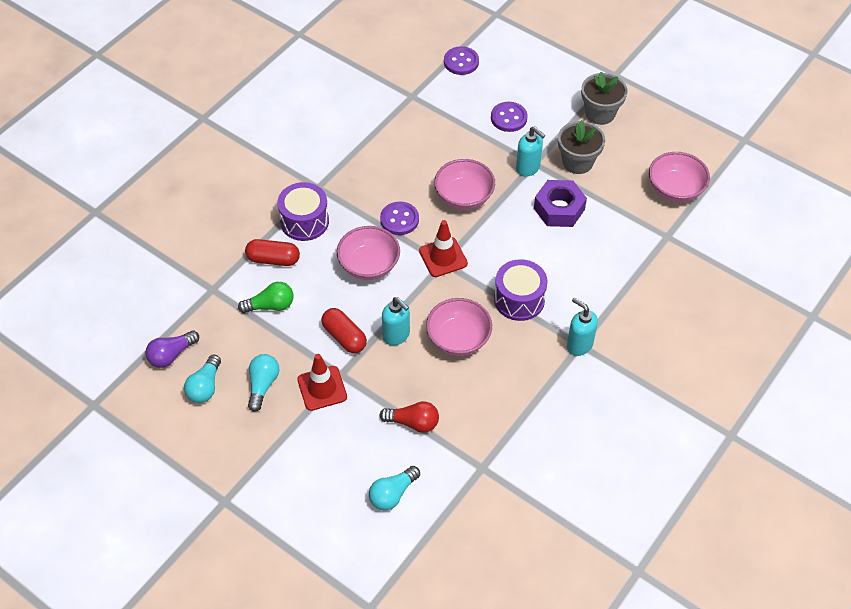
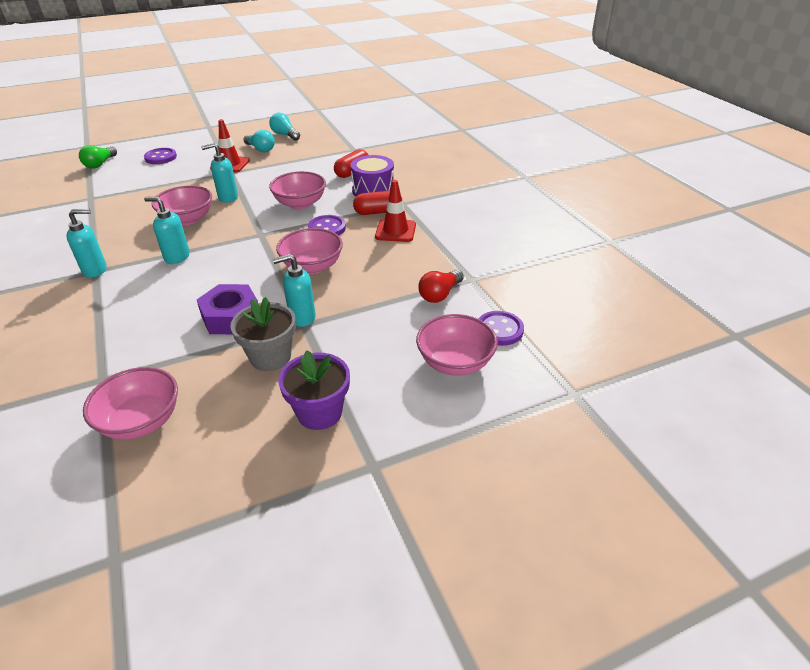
camera: 120 degrees right, 15 degrees down
purple light bulb [145,330,199,368] -> none
green light bulb [238,282,294,313] -> green light bulb moved to [79,145,117,169]
red capsule [321,308,367,353] -> red capsule moved to [353,191,402,215]
turquoise light bulb [369,466,420,511] -> none
red light bulb [379,401,439,433] -> red light bulb moved to [418,269,464,303]
red traffic cone [419,220,468,277] -> red traffic cone moved to [375,180,416,242]
purple button [491,102,528,132] -> purple button moved to [144,148,177,164]
purple drum [494,259,548,321] -> turquoise soap dispenser [144,197,190,264]
grey flower pot [581,72,628,125] -> purple flower pot [278,350,350,430]
none -> pink bowl [416,314,498,376]

